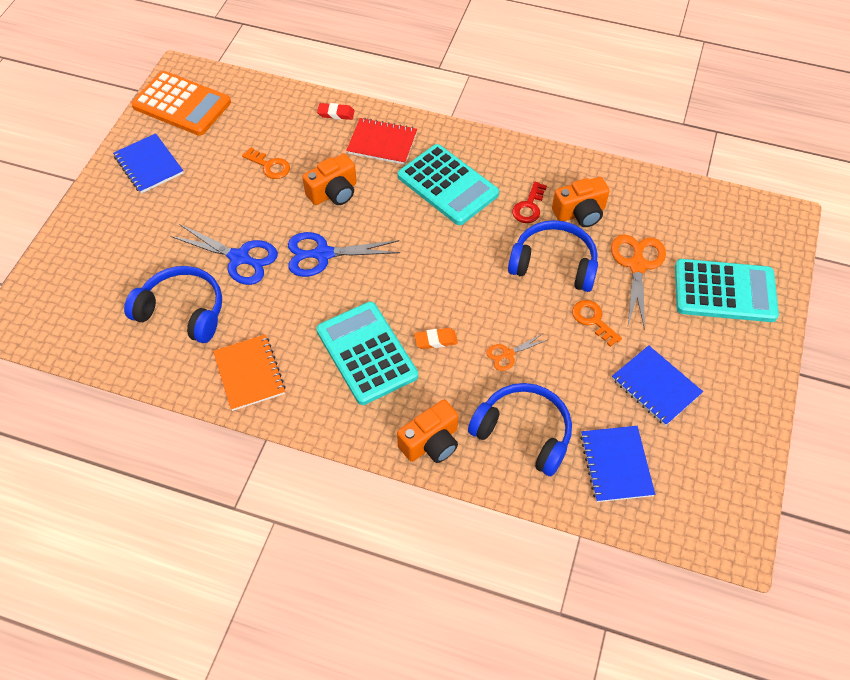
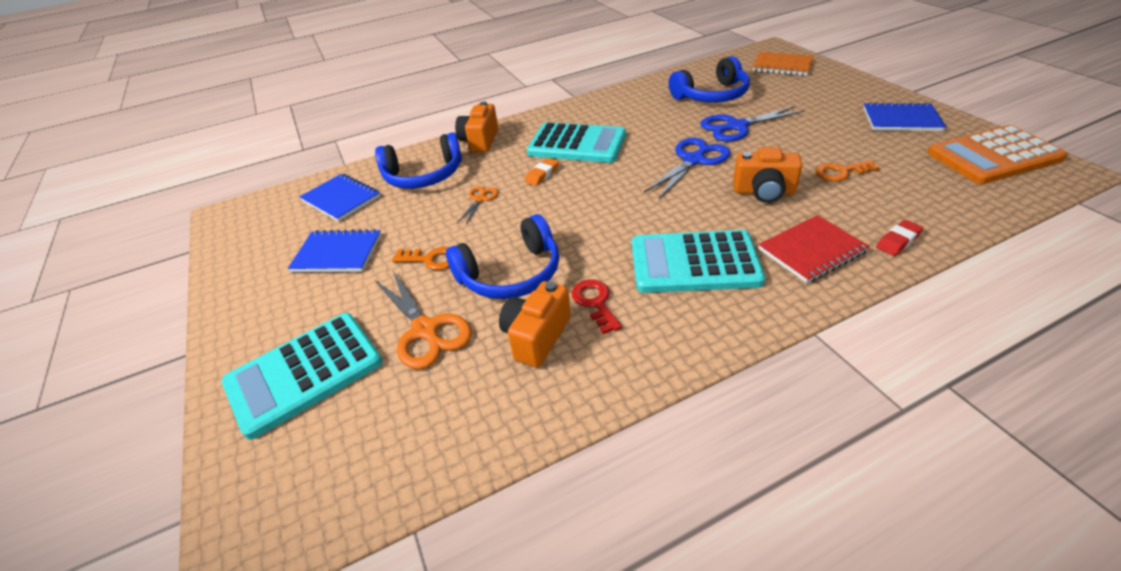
camera: 140 degrees right, 15 degrees down
orange notebook [213,335,286,411] -> orange notebook moved to [752,52,814,76]
orange camera [302,154,357,205] -> orange camera turned 90 degrees counterclockwise [733,147,803,203]

